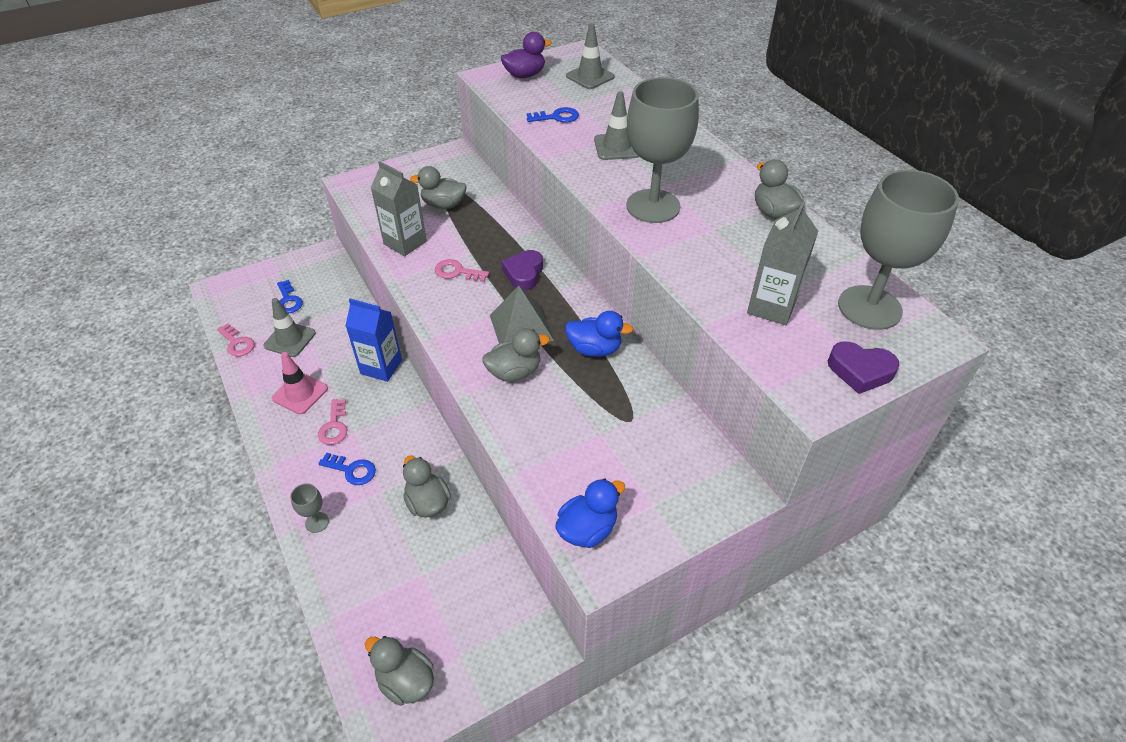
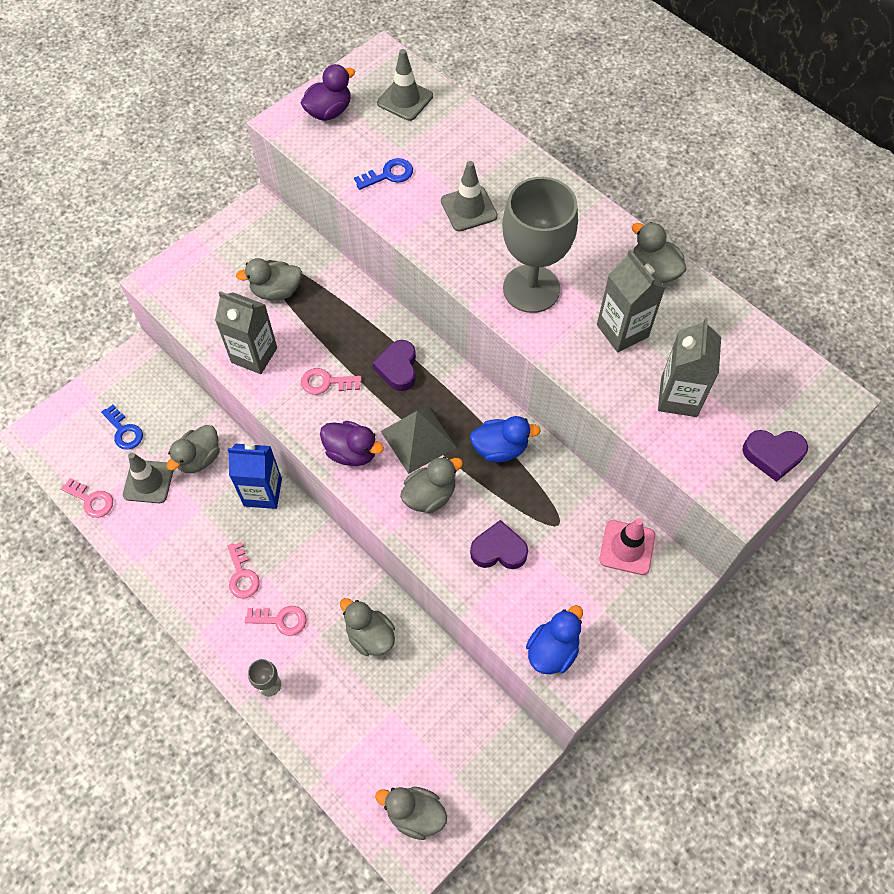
camera: 15 degrees left, 15 degrees up
pink traffic cone [272,352,328,414] -> pink traffic cone moved to [599,518,655,575]
blue key [318,453,376,485] -> pink key [245,606,307,636]
grey goblet [838,170,959,330] -> none
none -> grey duck [167,425,220,473]
none -> purple duck [320,421,384,466]
none -> purple heart [470,520,528,569]
none -> grey carton [597,250,665,352]

